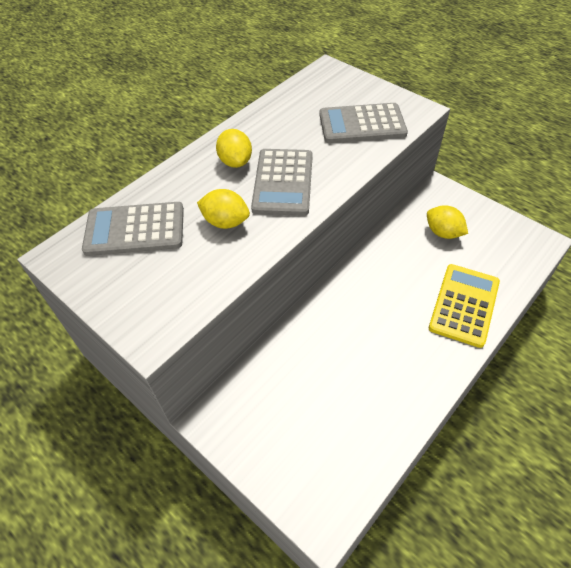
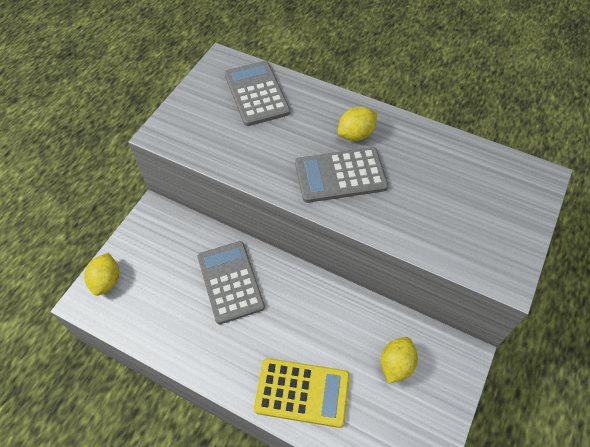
camera: 75 degrees right, 5 degrees up
yellow lemon [197,189,250,229] -> yellow lemon moved to [84,253,119,296]
grey calculator [319,103,408,143] -> grey calculator moved to [197,241,265,324]

